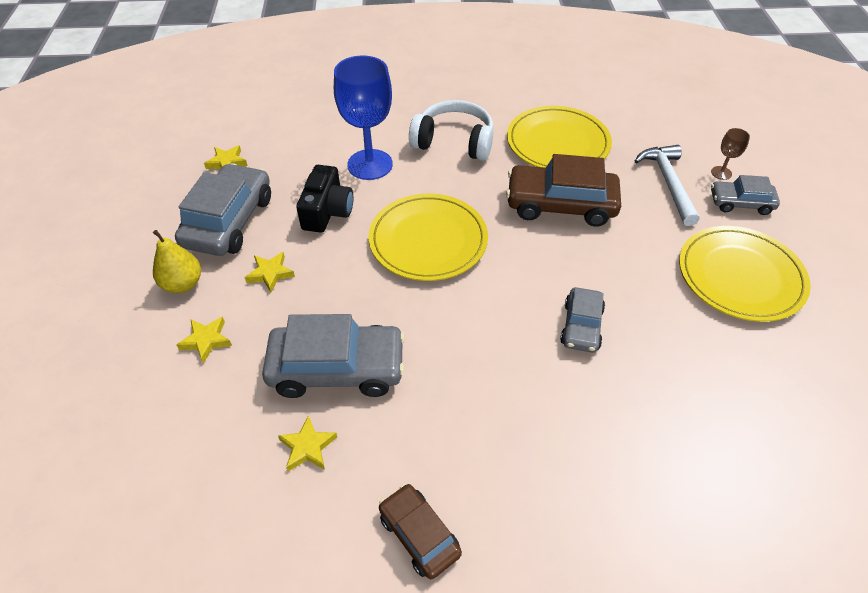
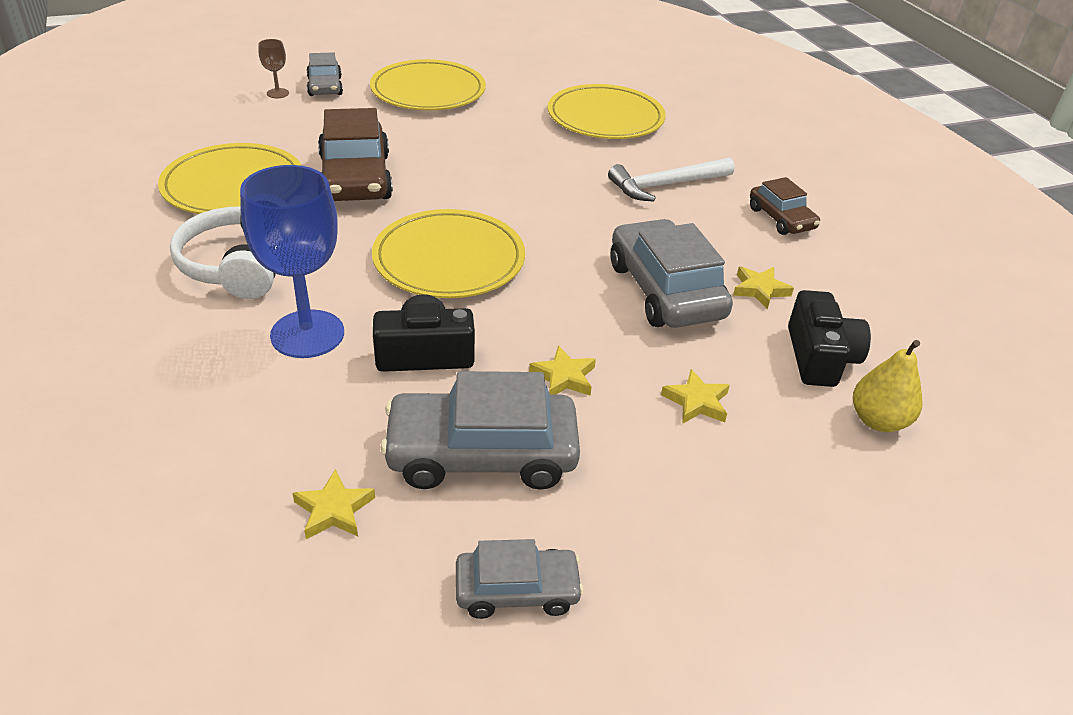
camera: 110 degrees left, 10 degrees down
yellow pear [153,230,201,293] -> yellow pear moved to [853,340,922,432]
brown car [379,484,462,579] -> brown car turned 60 degrees counterclockwise [750,177,820,235]
grey car [560,287,605,353] -> grey car moved to [456,539,584,619]
white hammer [635,145,699,226] -> white hammer moved to [608,157,734,202]
none -> yellow plate [548,84,666,139]
none -> black camera [788,290,871,387]

